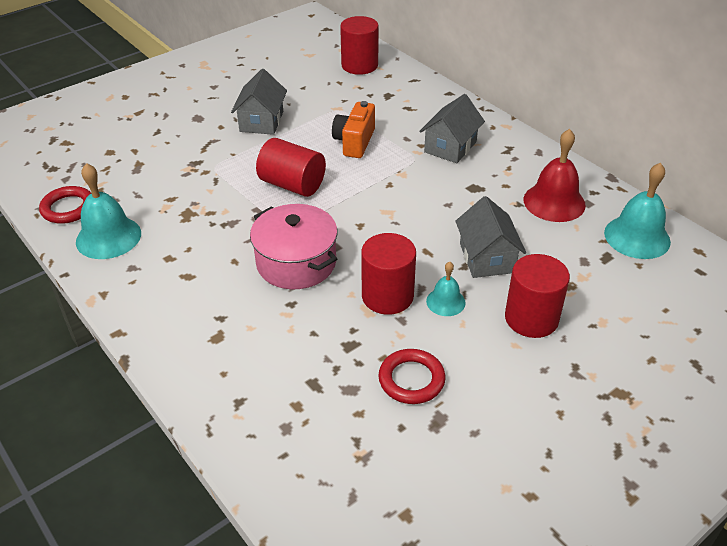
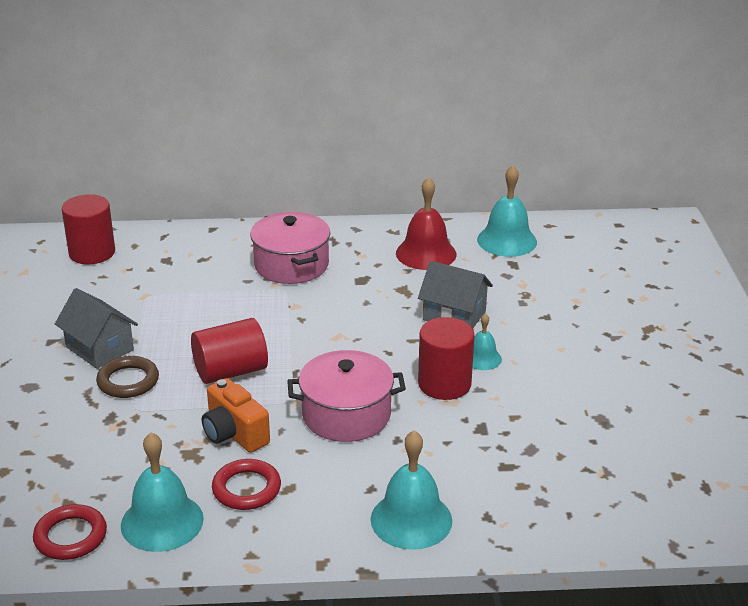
camera: 55 degrees left, 10 degrees down
orange camera [332,101,375,158] -> orange camera moved to [202,378,270,453]
red ring [378,349,445,404] -> red ring moved to [212,459,281,510]
grey house [419,94,485,163] -> pink pot [250,212,330,284]
red cylinder [505,254,570,338] -> none
none -> brown ring [96,356,159,398]
none -> turquoise bell [371,430,452,550]

